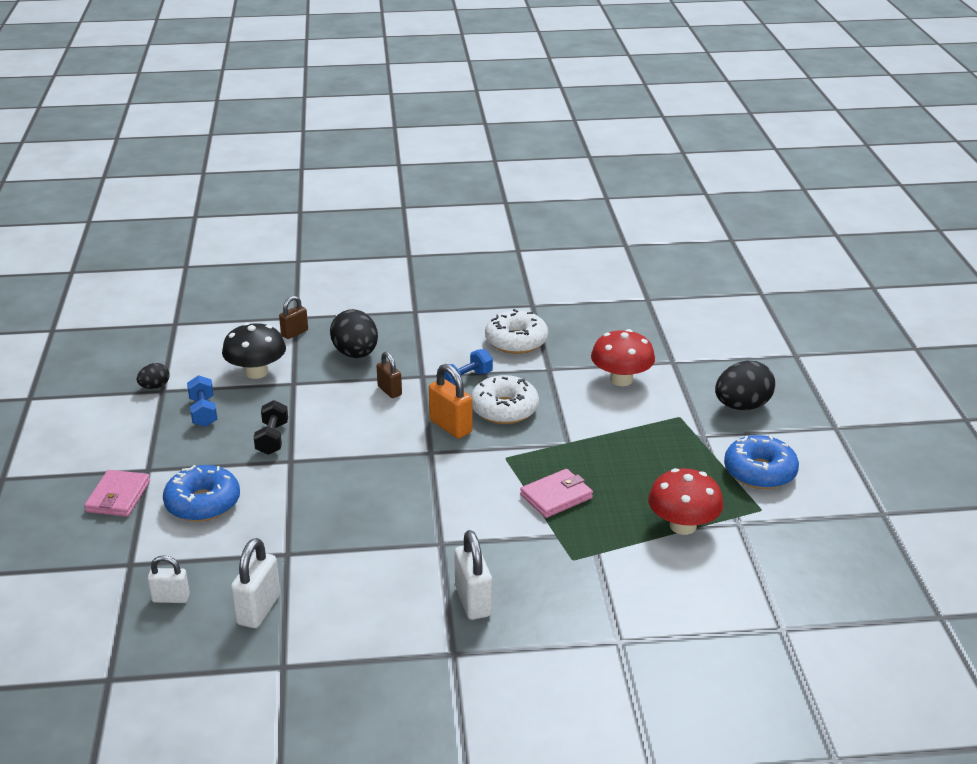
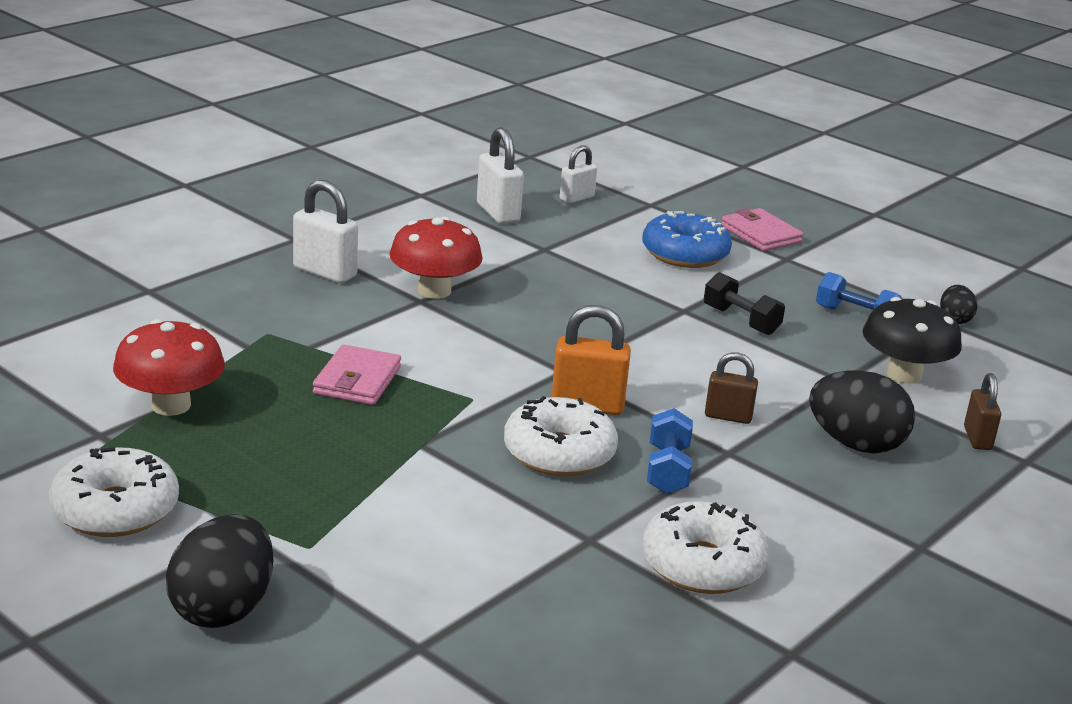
camera: 135 degrees right, 5 degrees down
red mushroom [591,329,655,386] -> red mushroom moved to [389,217,483,299]
blue donut [724,435,799,489] -> white donut [49,447,179,537]

